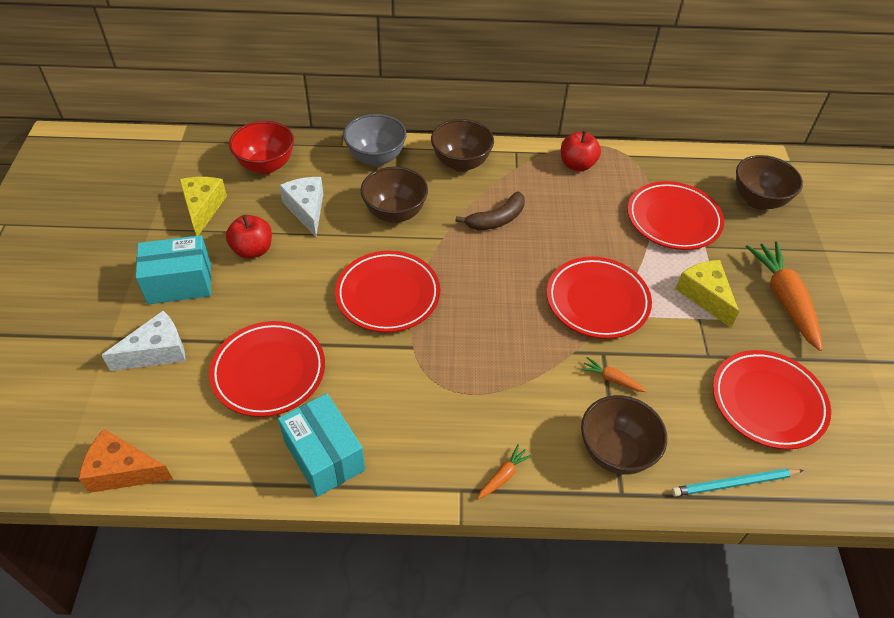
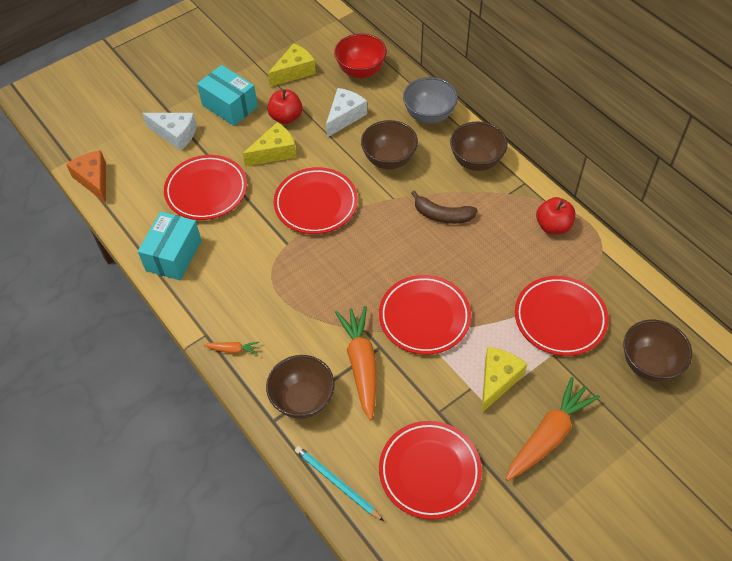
camera: 55 degrees right, 5 degrees up
orange carrot [581,357,646,392] -> orange carrot [335,306,377,420], size x2.23
none -> yellow cheese [243,122,297,167]

